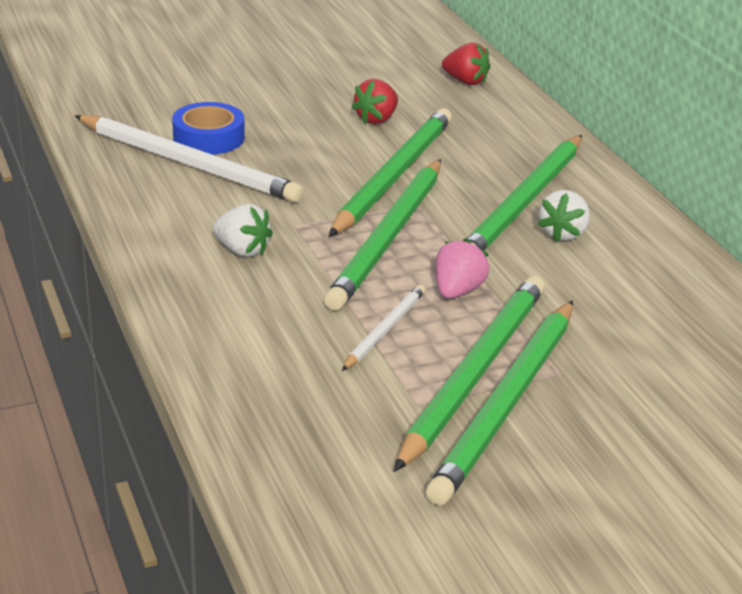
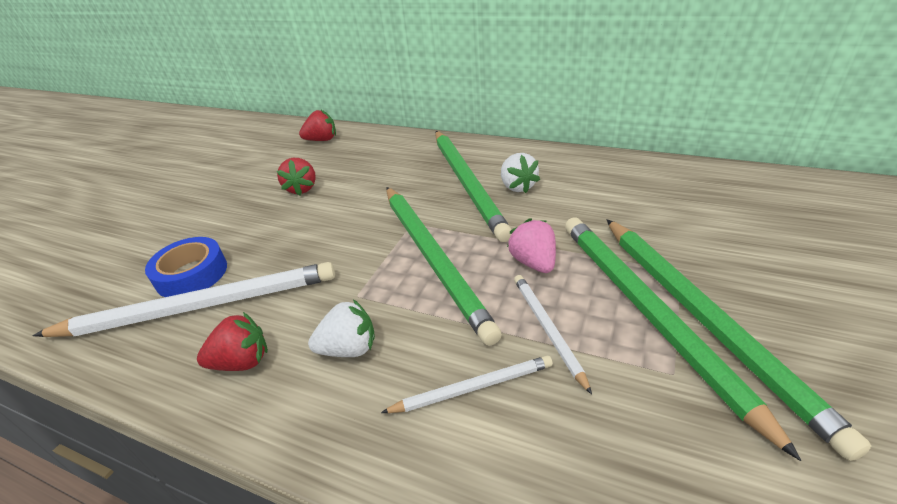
camera: 40 degrees left, 5 degrees up
green pencil [329,108,452,237] -> none
none -> red strawberry [197,312,268,371]
none -> white pencil [381,356,553,413]

